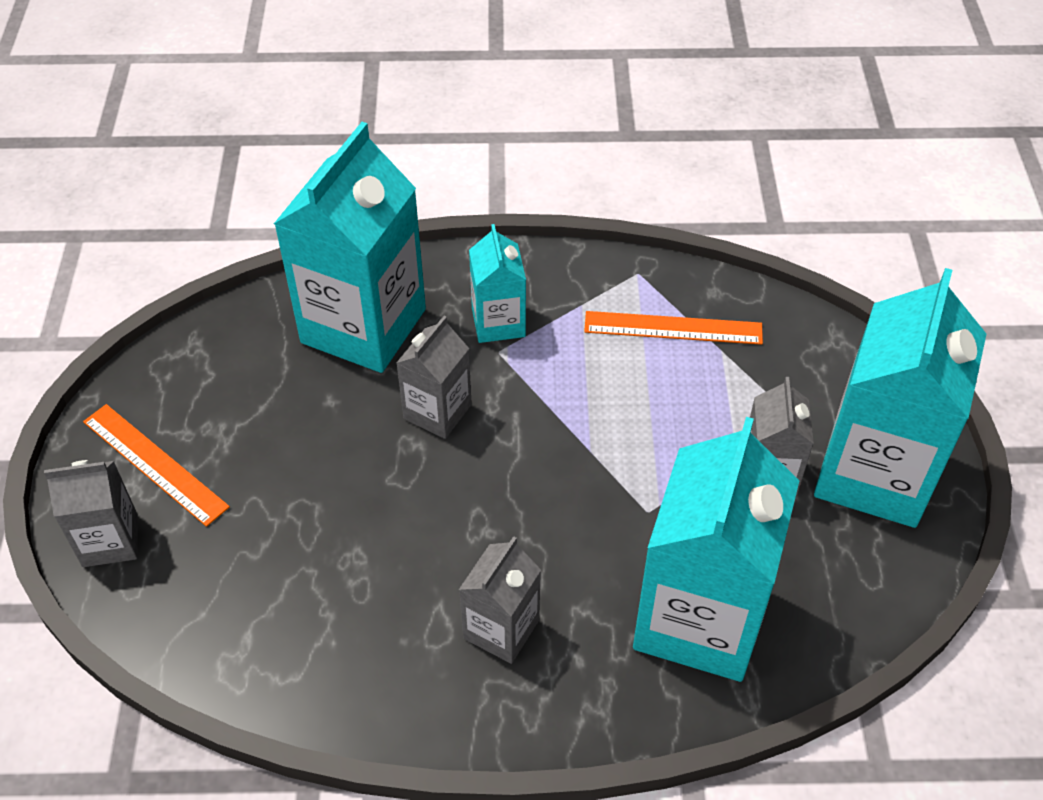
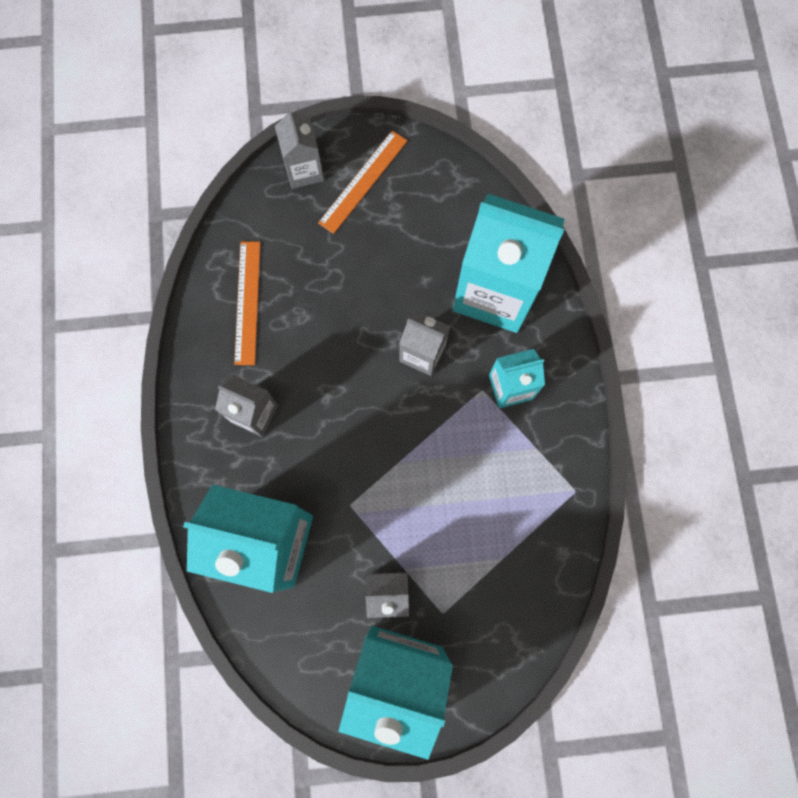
camera: 85 degrees right, 25 degrees up
orange ruler [584,311,763,345] -> orange ruler moved to [234,242,261,365]

